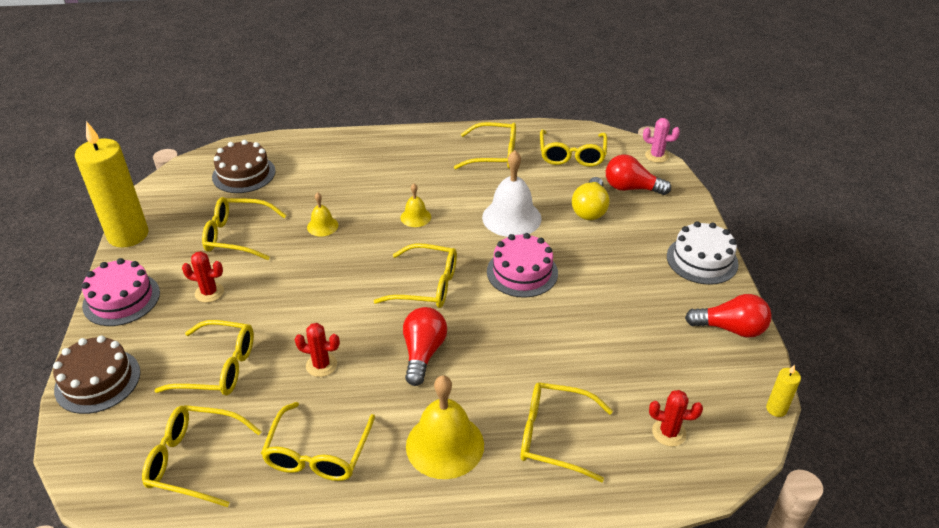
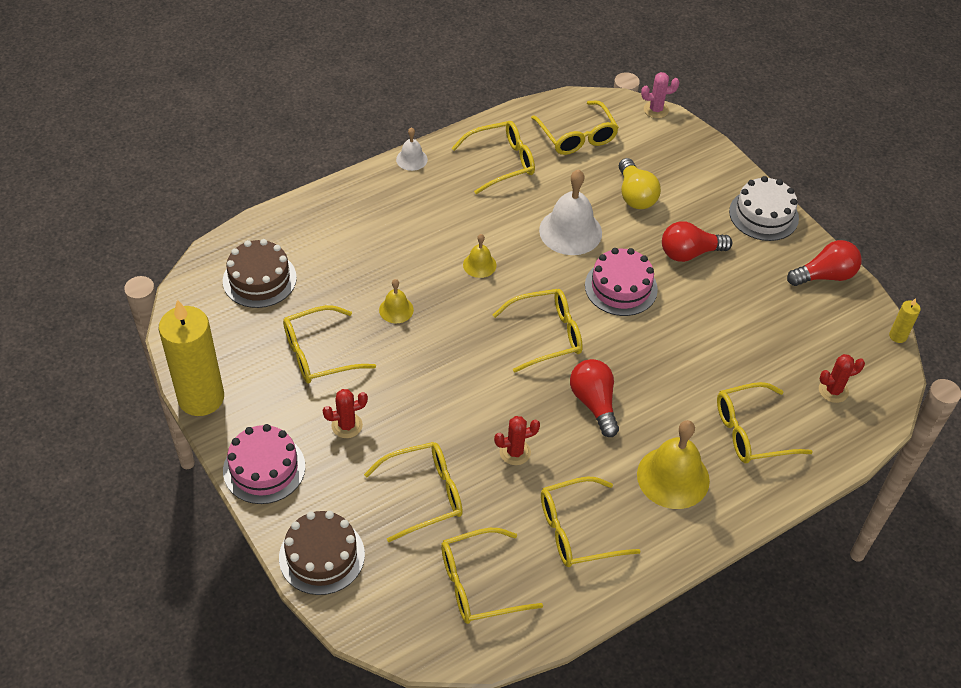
camera: 30 degrees left, 10 degrees up
yellow glasses [261,402,375,481] -> yellow glasses turned 90 degrees clockwise [541,476,641,567]
red light bulb [606,155,671,195] -> red light bulb moved to [662,221,732,262]
none -> white bell [396,127,428,171]

